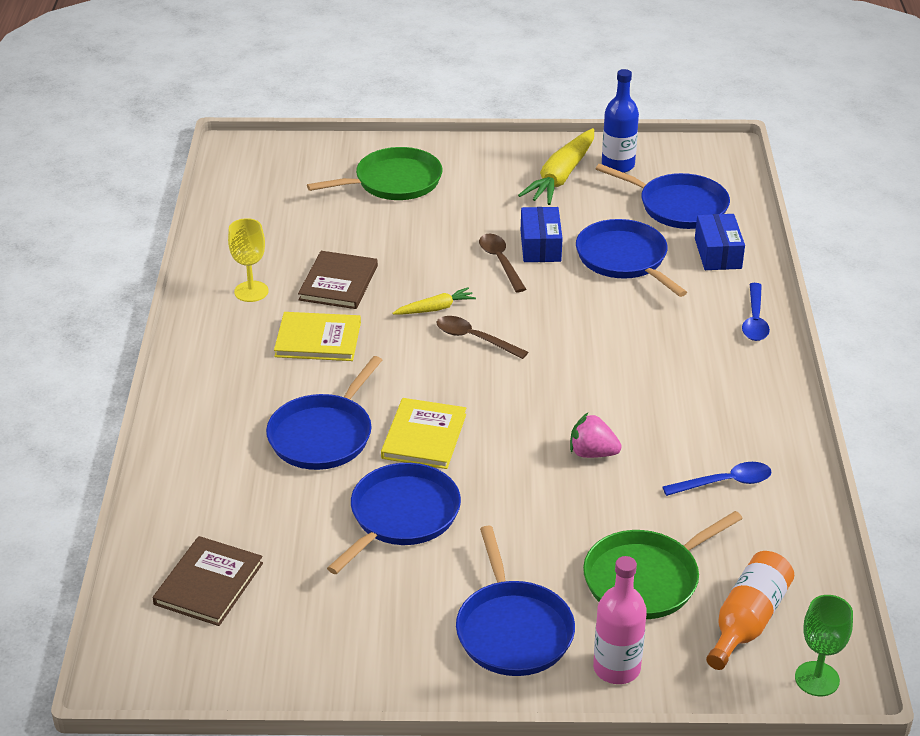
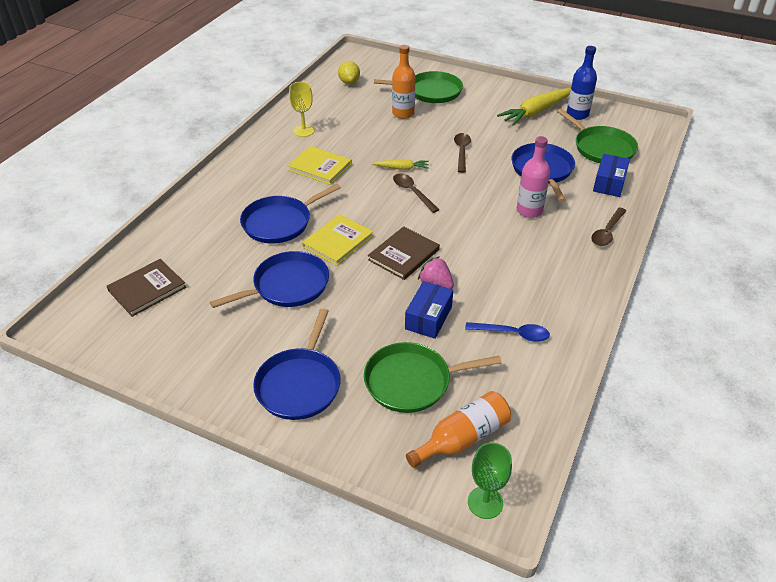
camera: 25 degrees right, 5 degrees up
brown book [298,251,378,309] -> brown book moved to [368,226,440,280]
blue box [521,207,563,262] -> blue box moved to [405,281,453,339]
pink bottle [593,556,647,684] -> pink bottle moved to [517,136,550,218]
blue pan [596,164,730,229] -> green pan [557,109,638,163]
blue spoon [742,283,770,341] -> brown spoon [591,208,626,246]
none -> yellow lemon [338,61,360,84]
none -> orange bottle [392,45,416,119]

